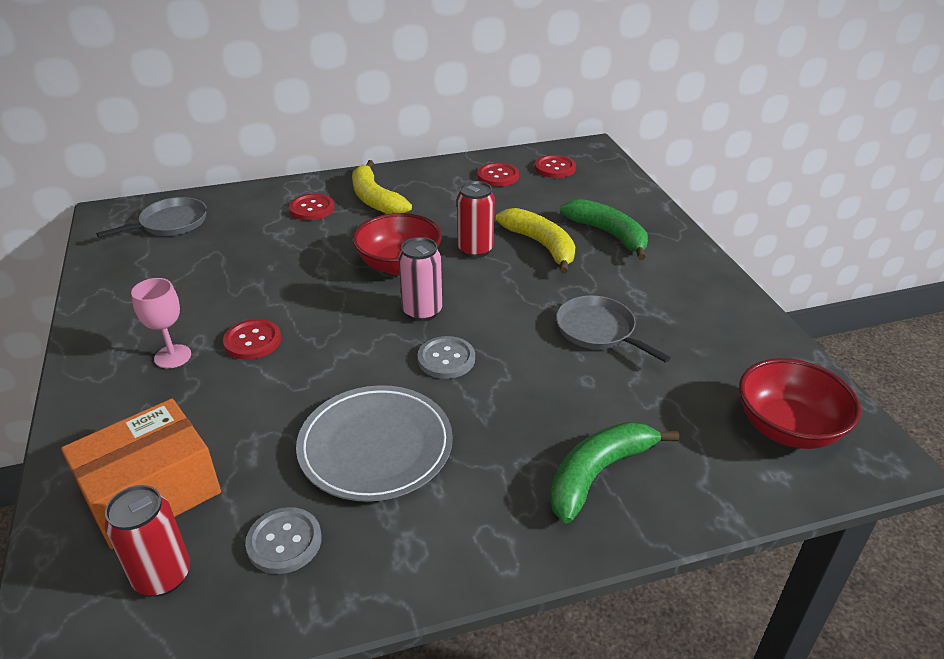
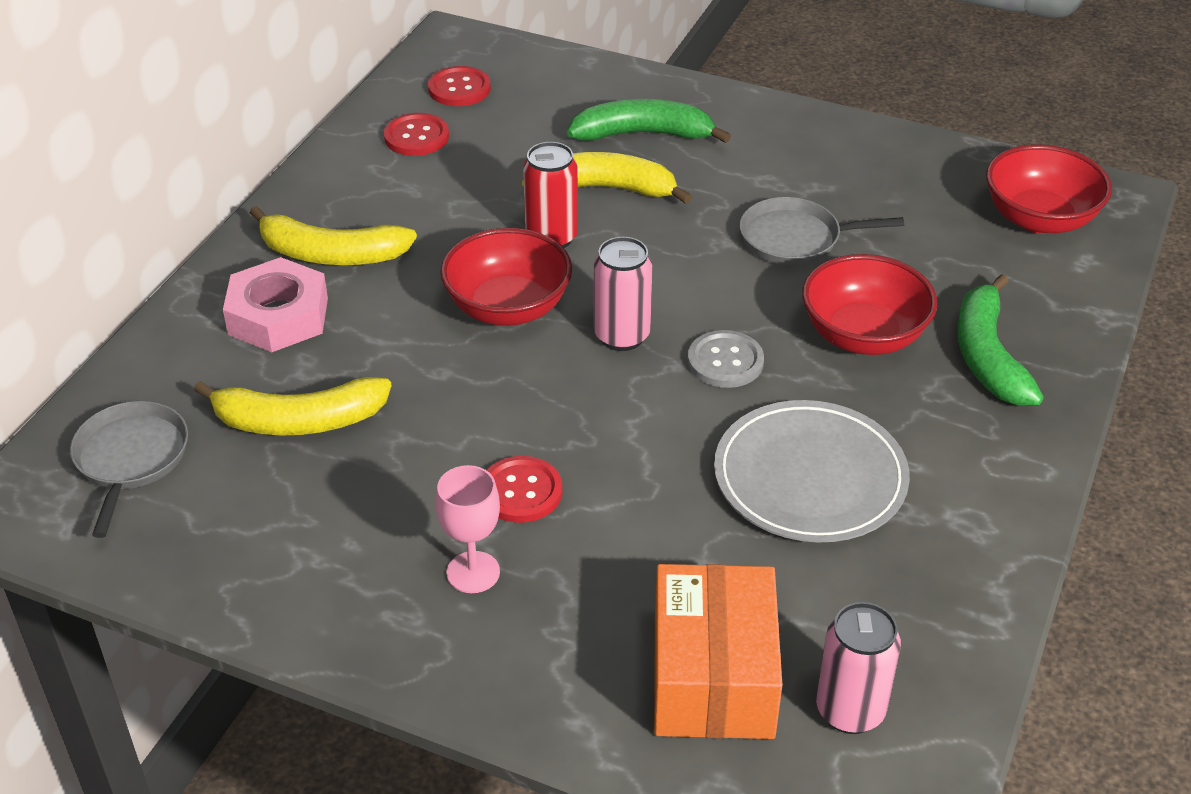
camera: 50 degrees left, 5 degrees up
red can [105,485,190,596] -> pink can [816,602,901,734]
grey button [245,507,322,574] -> none
red button [289,194,334,220] -> pink nut [223,257,328,352]
none -> yellow banana [194,377,391,436]
none -> red bowl [802,254,937,355]

